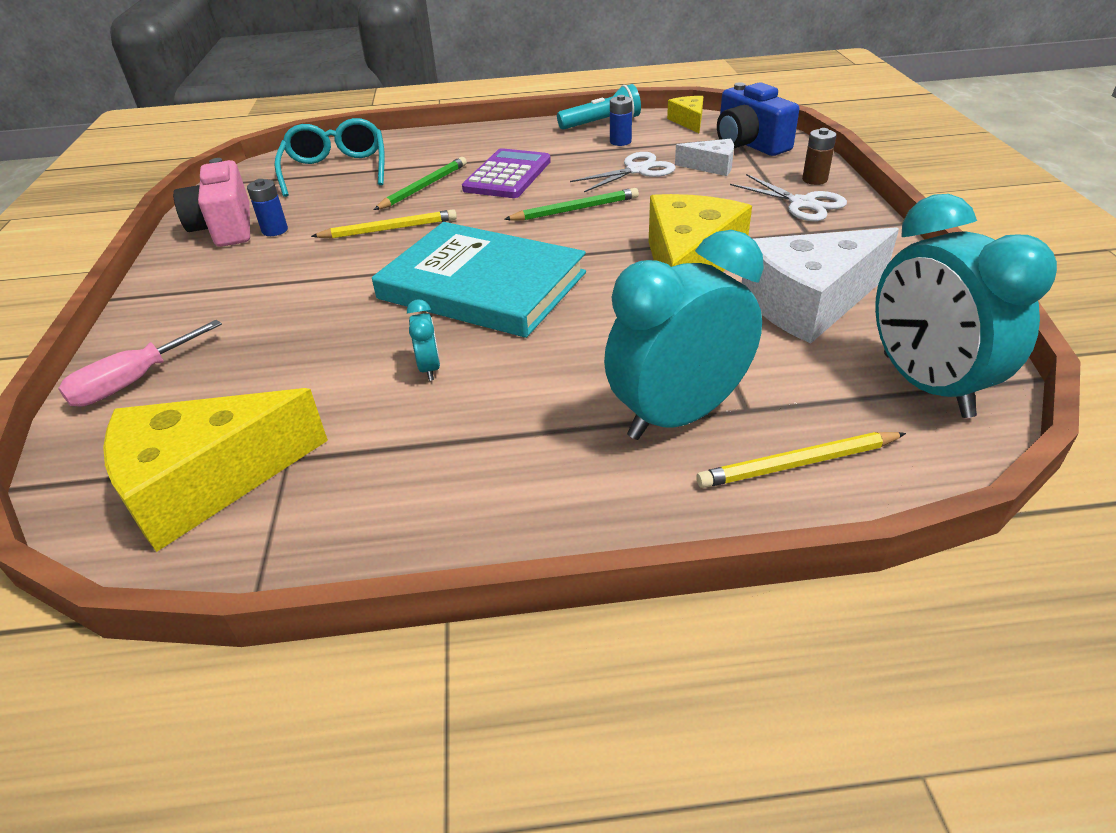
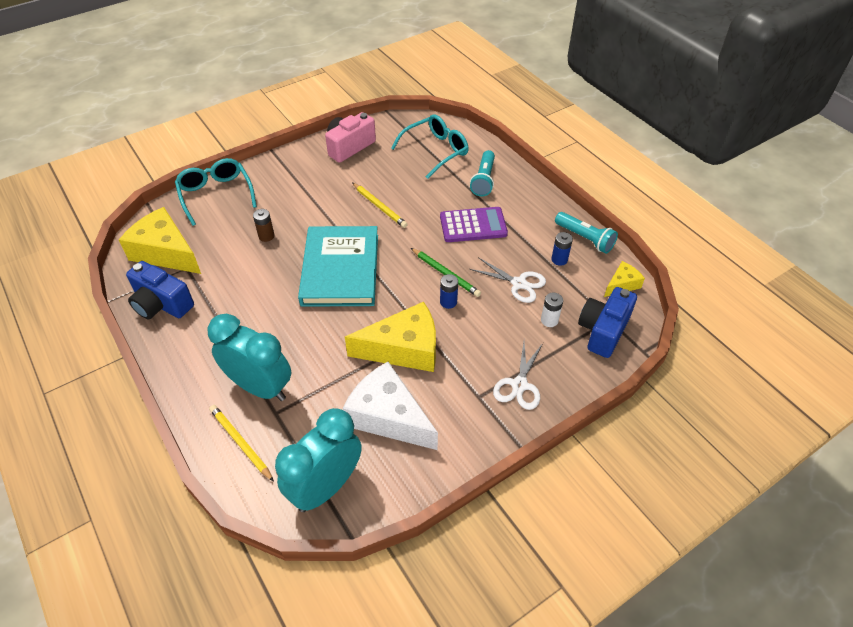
camera: 60 degrees right, 10 degrees up
pink screwdriver [58,320,222,407] -> turquoise glasses [175,158,257,226]
blue battery [247,179,288,236] -> blue battery moved to [440,274,458,309]
green pencil [374,157,467,210] -> none
turquoise clock [407,300,440,381] -> none
white cheese [675,139,734,176] -> white battery [541,292,563,327]
brown battery [802,128,837,185] -> brown battery moved to [253,209,274,242]
none -> blue camera [126,261,194,319]
none -> turquoise flashlight [470,150,495,196]

